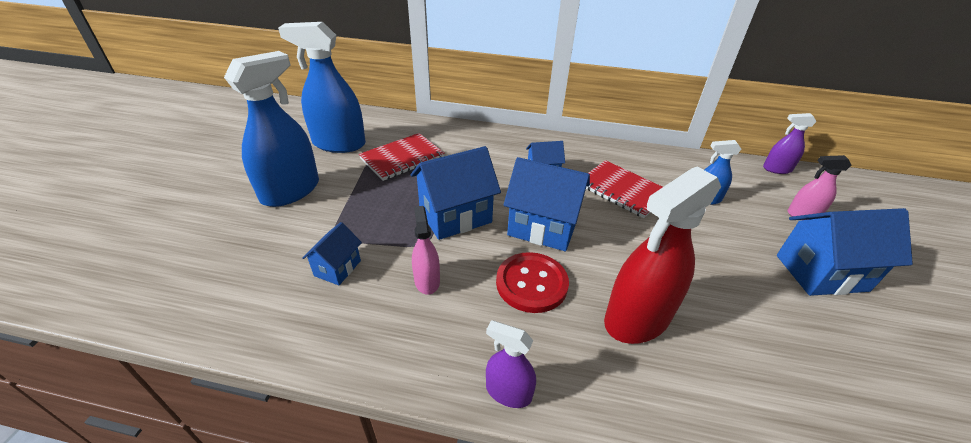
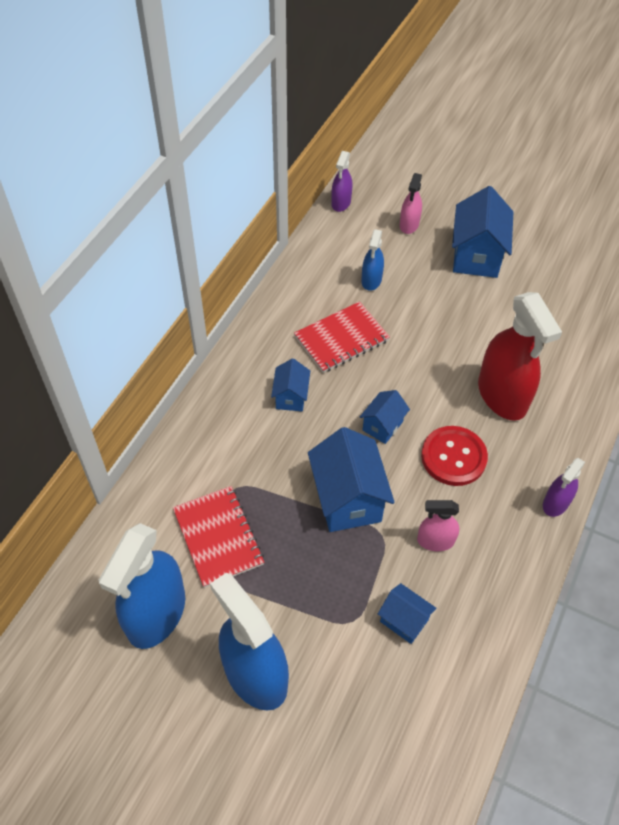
camera: 75 degrees left, 15 degrees up
blue house [503,157,590,251] -> blue house [360,390,410,444], size x0.55

